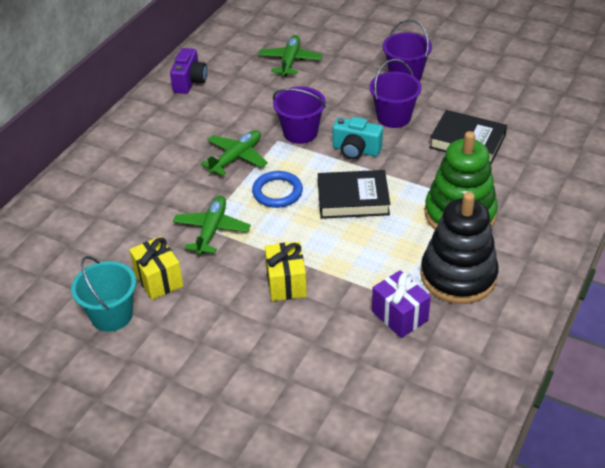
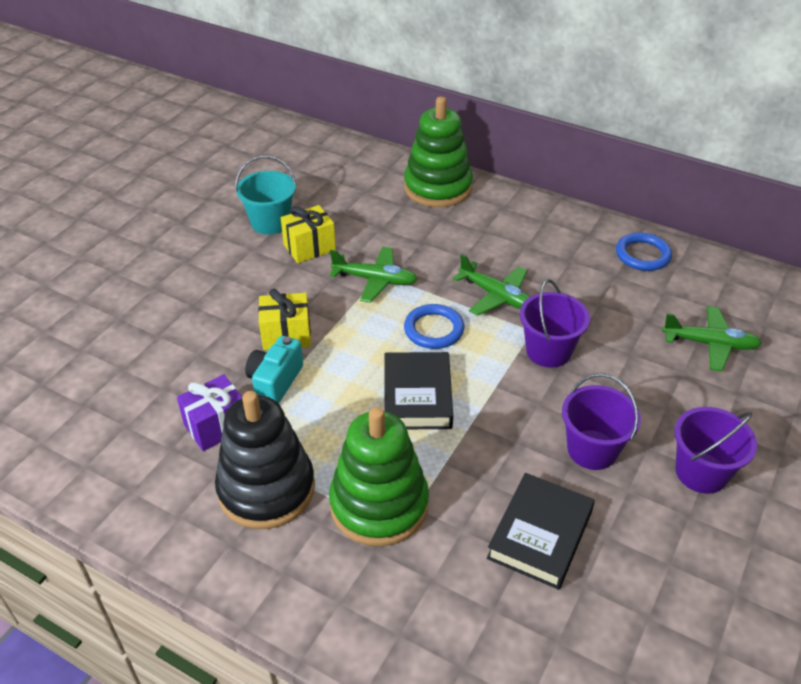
camera: 90 degrees right, 0 degrees up
purple camera [170,48,207,94] -> blue ring [616,232,672,271]
turquoise camera [333,117,383,160] -> turquoise camera moved to [245,336,303,404]
none -> green stacking toy [404,96,473,207]

